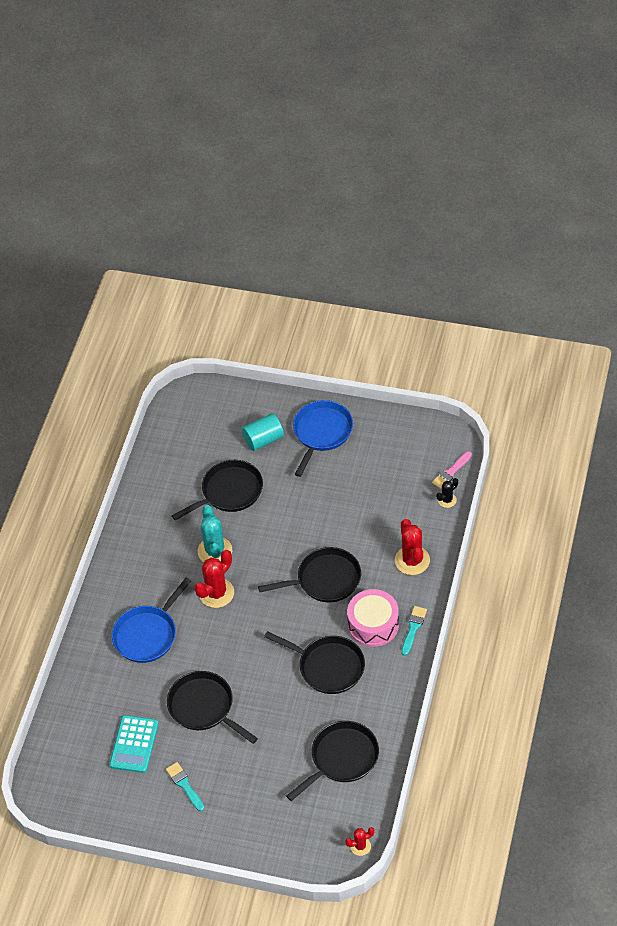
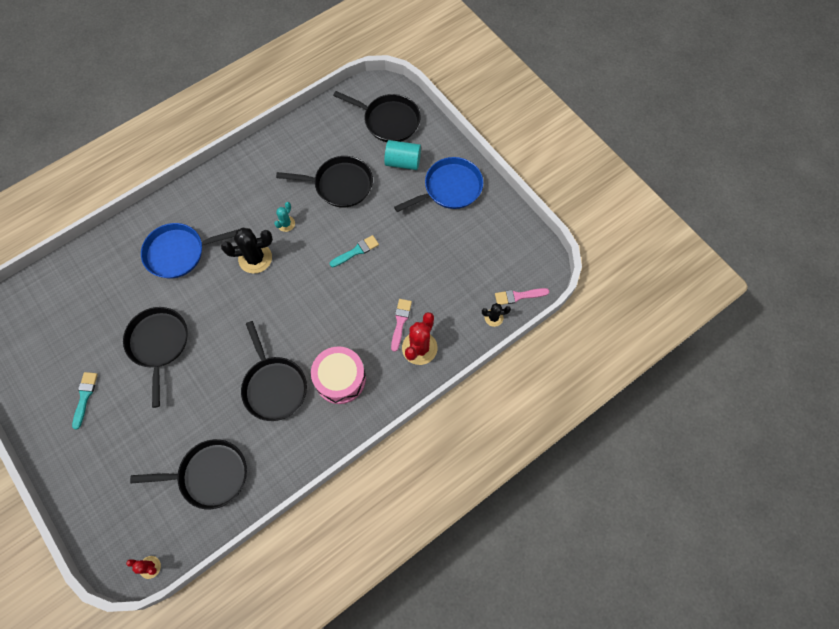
camera: 35 degrees right, 15 degrees up
turquoise calculator [109,715,159,773] -> none
red cactus [194,550,234,608] -> black cactus [221,227,273,274]
turquoise cactus [198,505,232,562] -> turquoise cactus [274,202,295,232], size x0.54
black pan [258,547,361,602] -> black pan moved to [333,91,421,142]
turquoise brush [402,606,427,656] -> turquoise brush moved to [330,235,379,267]
none -> pink brush [391,299,412,352]

